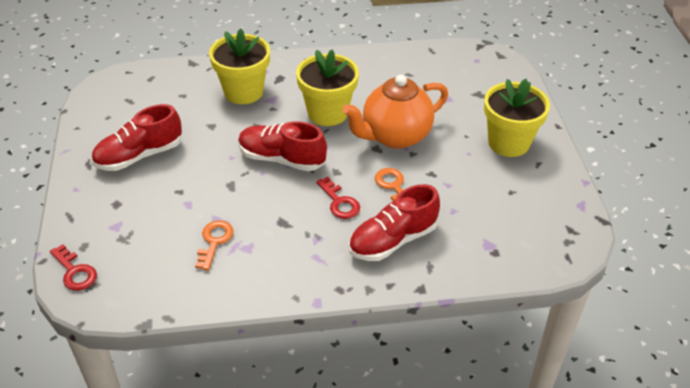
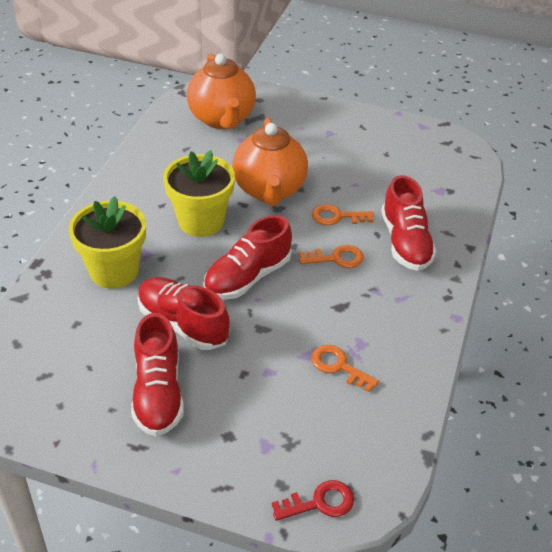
camera: 65 degrees left, 0 degrees up
red key [316,177,360,219] -> orange key [299,245,364,268]
yellow flower pot [484,79,550,157] -> none
none -> red shoe [138,277,230,350]
none -> orange teapot [187,54,256,129]

